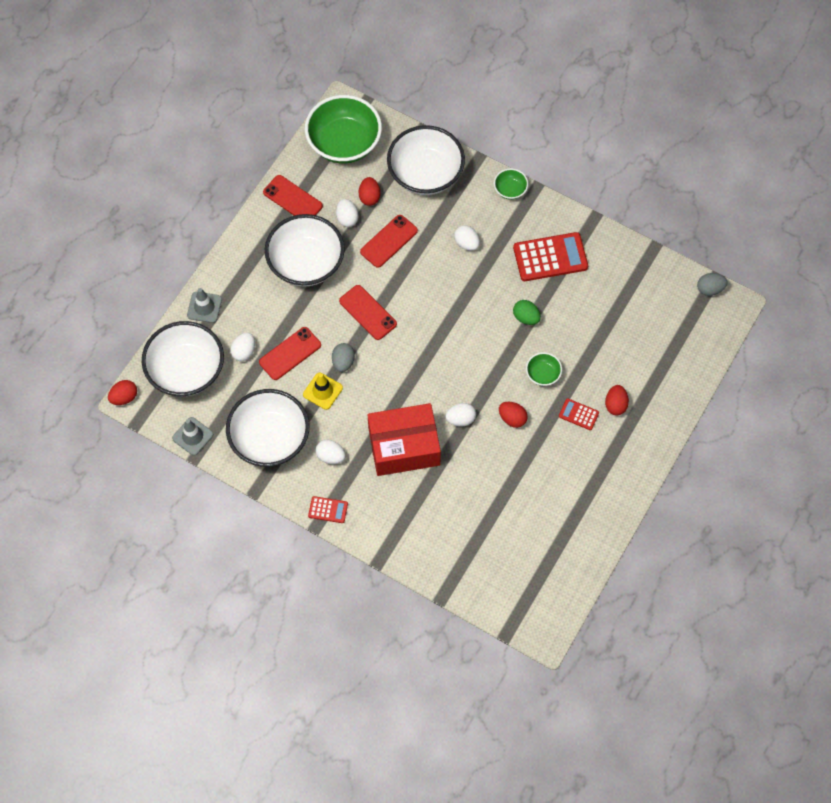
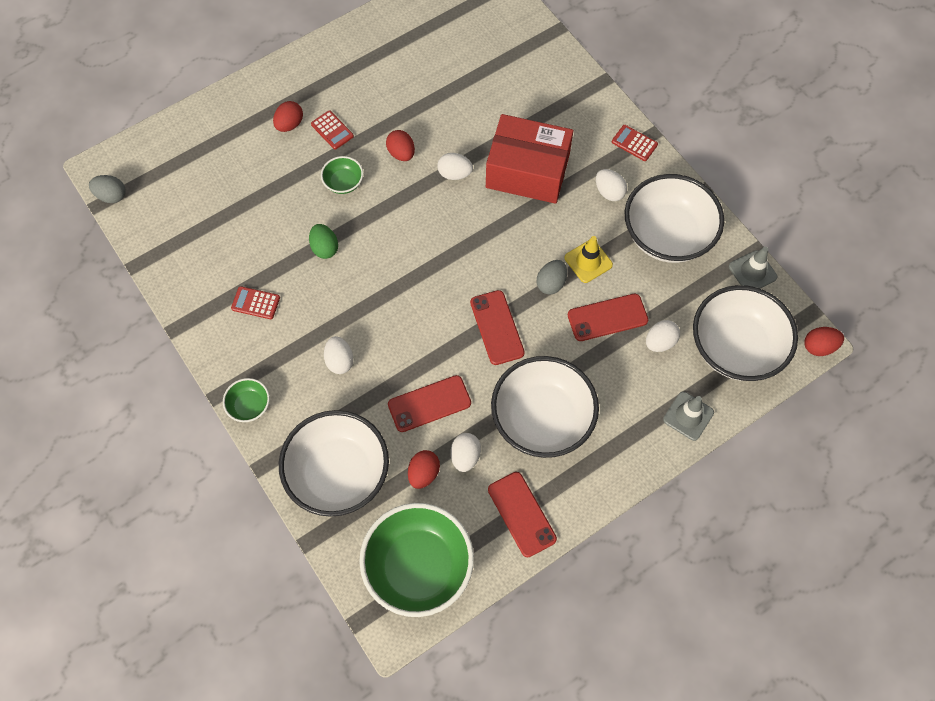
camera: 155 degrees left, 0 degrees up
red calculator [513,232,588,281] -> red calculator [231,286,280,319], size x0.50

